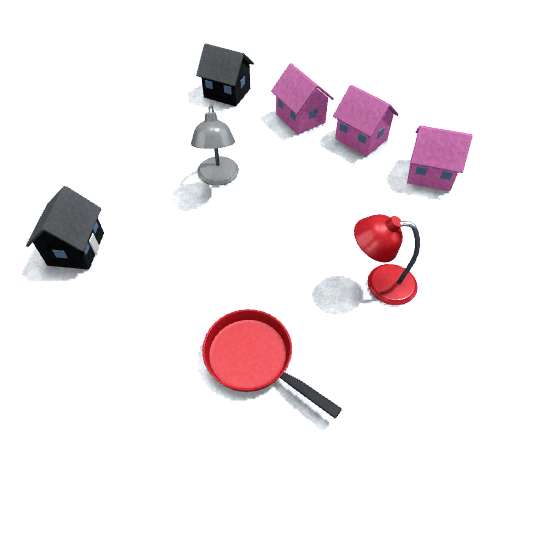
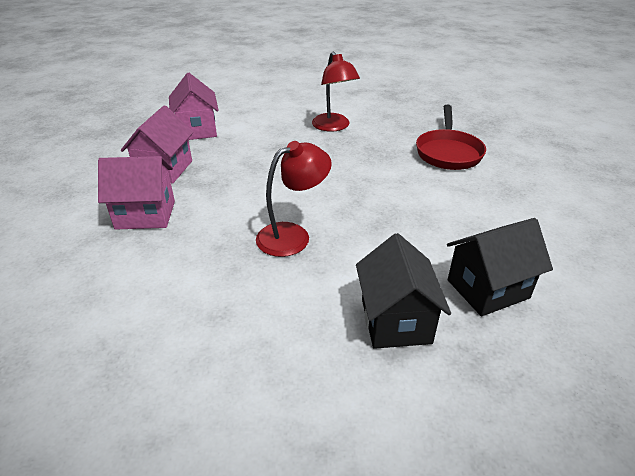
camera: 120 degrees left, 15 degrees down
grey lamp [191,106,239,186] -> red lamp [256,141,332,257]
black house [196,43,254,106] -> black house moved to [356,233,451,349]
pink house [271,63,334,135] -> pink house turned 60 degrees clockwise [98,156,175,230]

